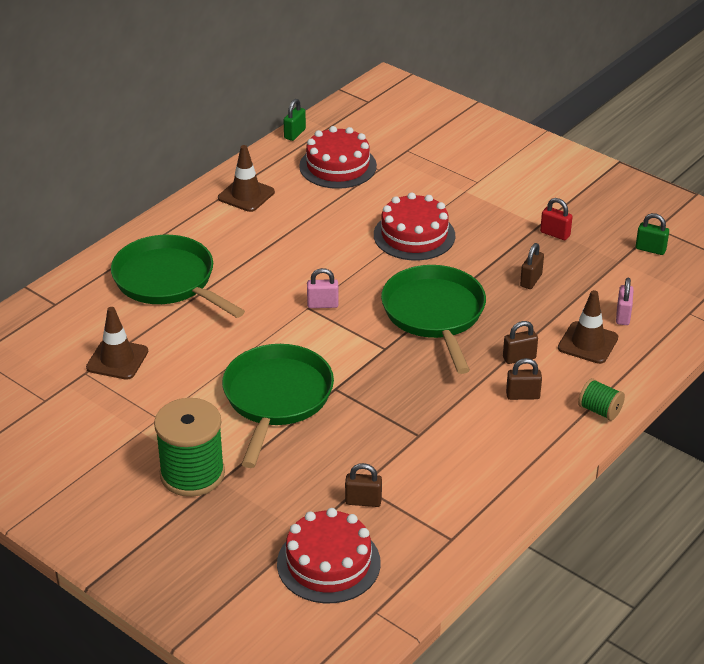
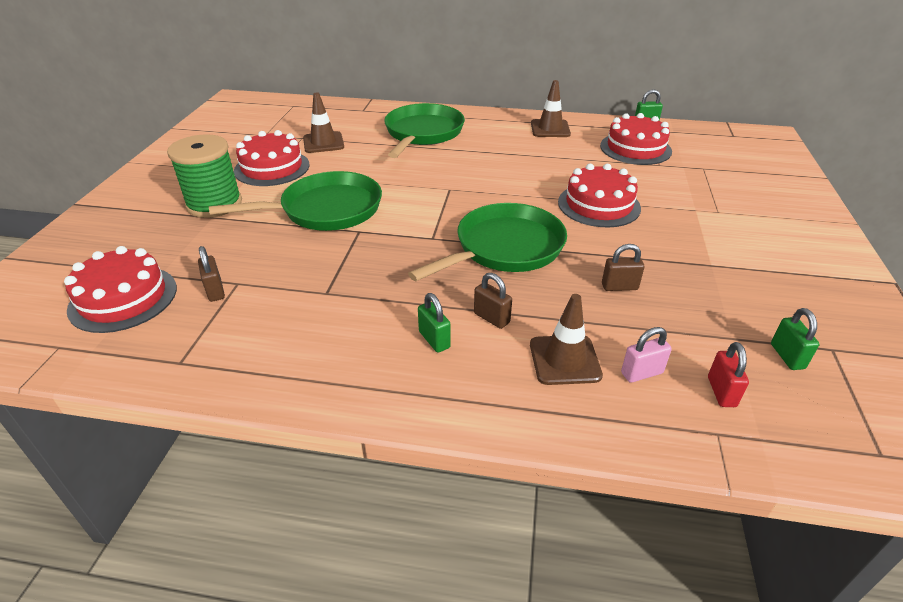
camera: 60 degrees right, 0 degrees up
pink padlock [307,268,339,308] -> none
brown padlock [506,358,542,400] -> green padlock [418,293,451,353]
red padlock [540,198,573,240] -> red padlock moved to [708,342,749,407]
green spool [578,378,625,421] -> none
none -> red cake [234,130,309,186]

